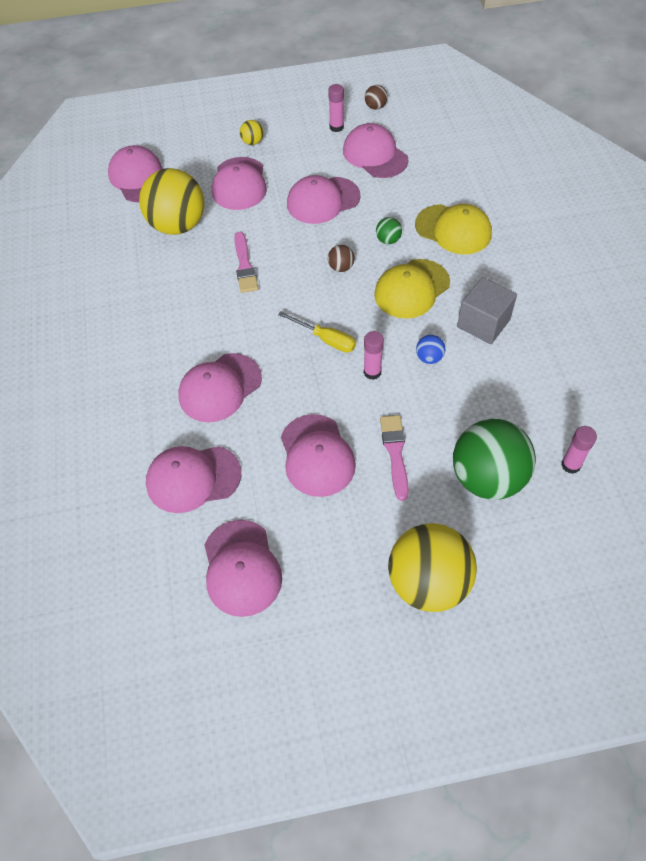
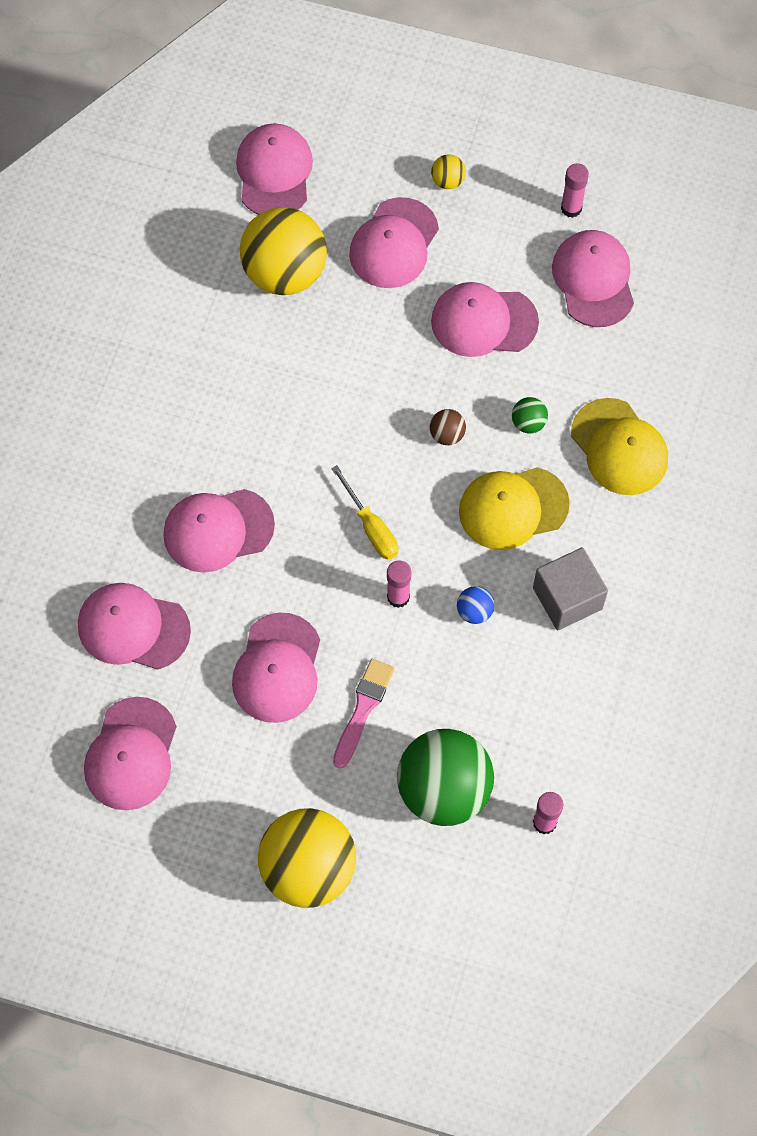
camera: 25 degrees right, 10 degrees up
pink brush [234,232,258,293] -> none
brown ball [365,85,388,110] -> none

